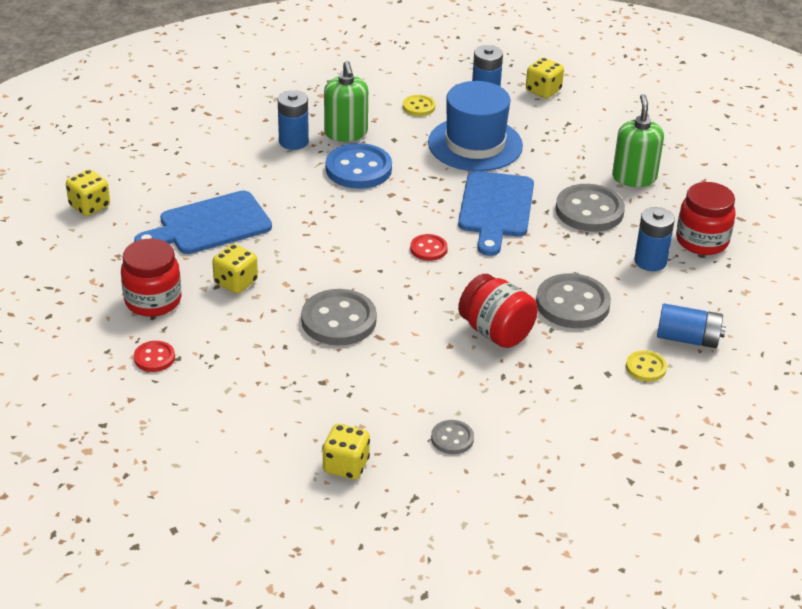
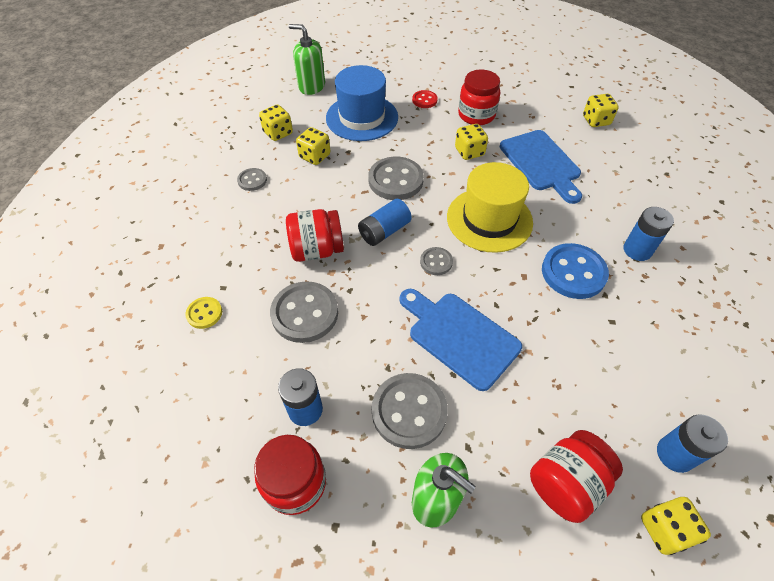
camera: 125 degrees right, 15 degrees up
blue cutting board [134,191,272,254] -> blue cutting board turned 150 degrees clockwise [500,130,582,204]
green soap dispenser [324,61,368,142] -> green soap dispenser moved to [289,24,325,95]
yellow button [403,95,435,116] -> none
red button [410,234,447,261] -> grey button [420,247,453,275]
blue hat [428,81,523,171] -> blue hat moved to [326,65,398,141]
blue battery [657,304,726,348] -> blue battery moved to [358,199,411,246]
none -> yellow dice [296,127,330,165]
none -> yellow hat [447,162,533,253]
none -> red jar [530,430,623,523]

